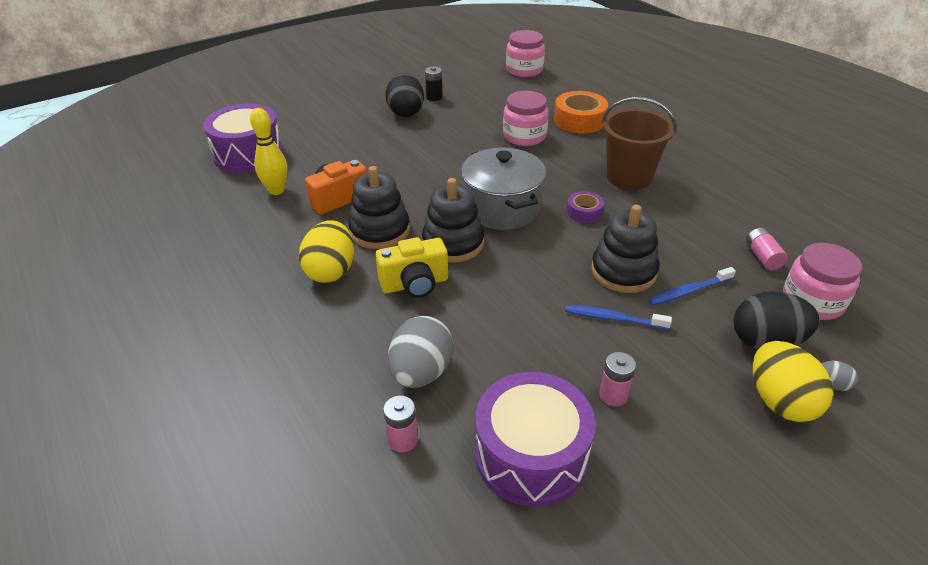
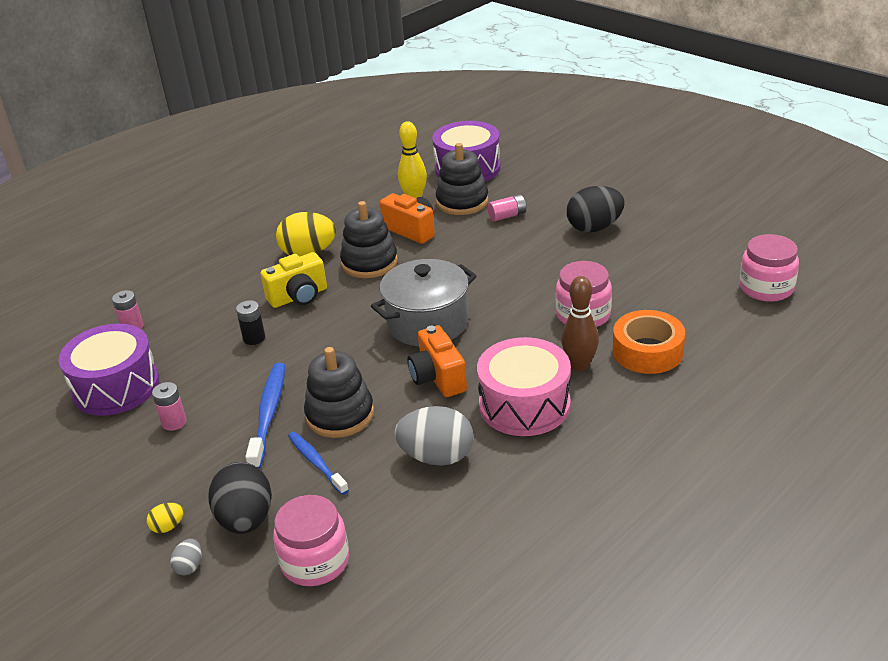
camera: 80 degrees right, 5 degrees down
yellow camera [375,237,448,298] -> yellow camera turned 90 degrees counterclockwise [260,252,327,308]
grey egg [388,316,453,388] -> grey egg moved to [394,406,473,466]
black stacking toy [422,178,484,263] -> black stacking toy moved to [436,143,489,215]
black battery [425,67,443,101] -> black battery moved to [236,300,265,345]
blue toothbrush [565,305,672,330] -> blue toothbrush [245,363,285,469], size x1.52
purple tape [567,191,604,223] -> orange camera [407,325,467,397]
brown bucket [602,97,677,190] -> pink drum [477,337,571,436]
pink battery [746,228,788,270] -> pink battery moved to [487,194,526,221]
yellow egg [753,341,833,422] -> yellow egg [147,503,184,533], size x0.45
none -> brown bowling pin [561,276,599,371]

